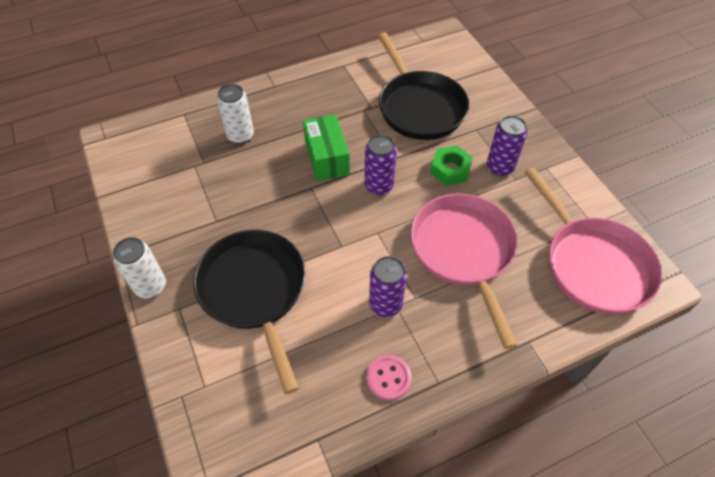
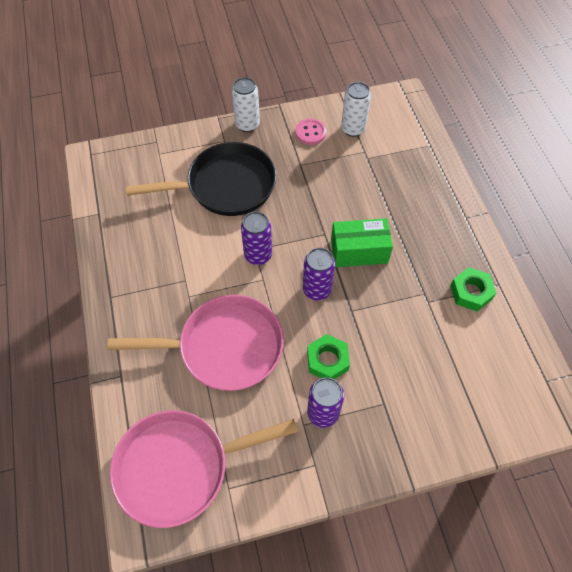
camera: 100 degrees right, 5 degrees up
white can [217,84,254,144] -> white can moved to [341,82,371,137]
pink button [366,355,411,400] -> pink button moved to [295,119,326,145]
purple can [369,256,407,317] -> purple can moved to [241,211,272,265]
black pan [378,32,469,140] -> none
none -> green nut [450,267,496,312]

